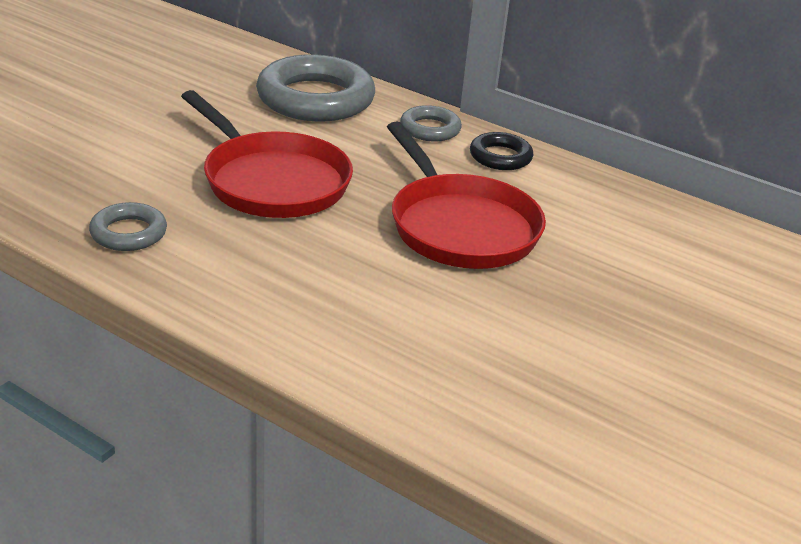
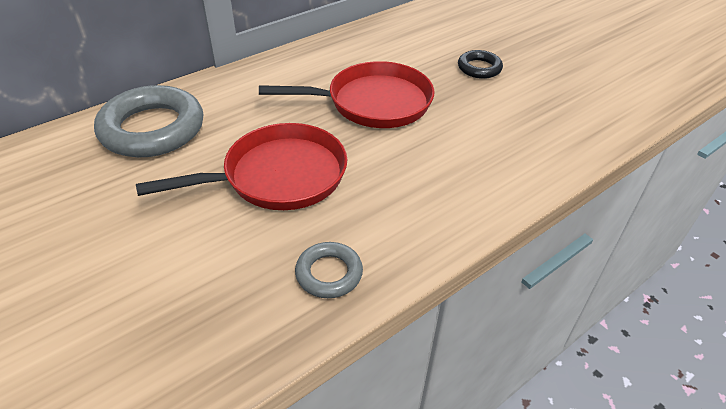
camera: 70 degrees left, 10 degrees up
grey ring [400,105,462,141] -> none
black ring [470,132,533,170] -> black ring moved to [458,50,503,79]

